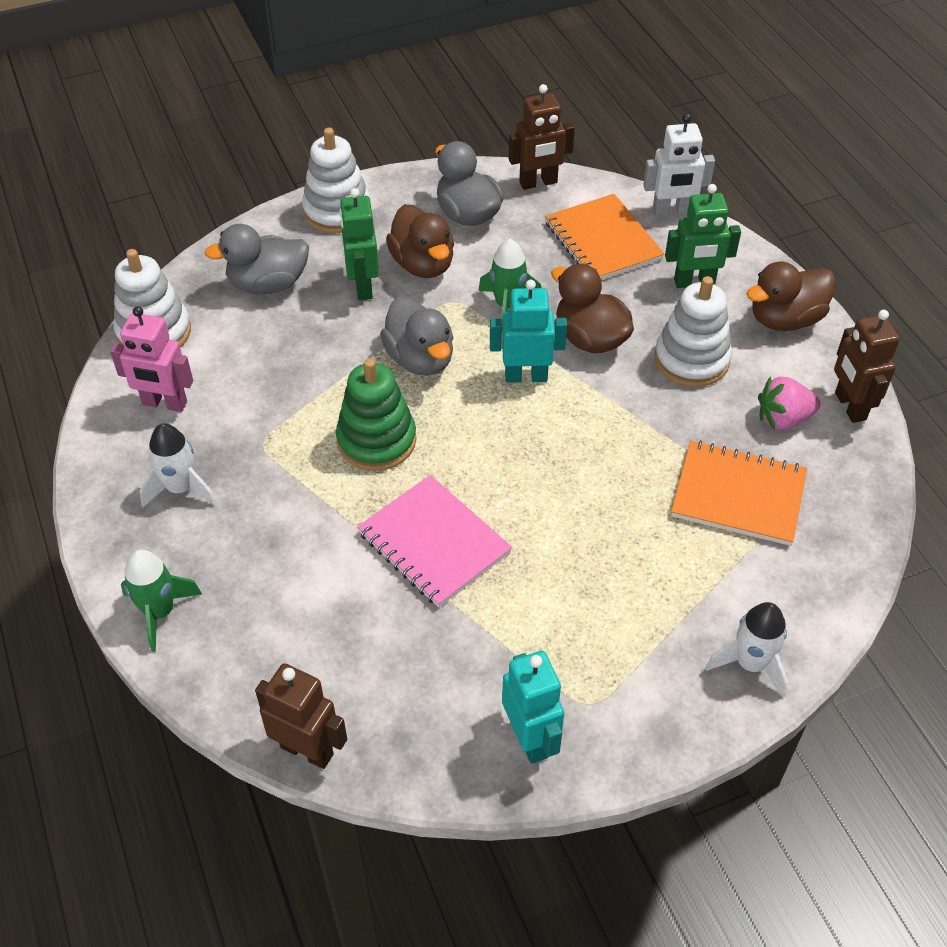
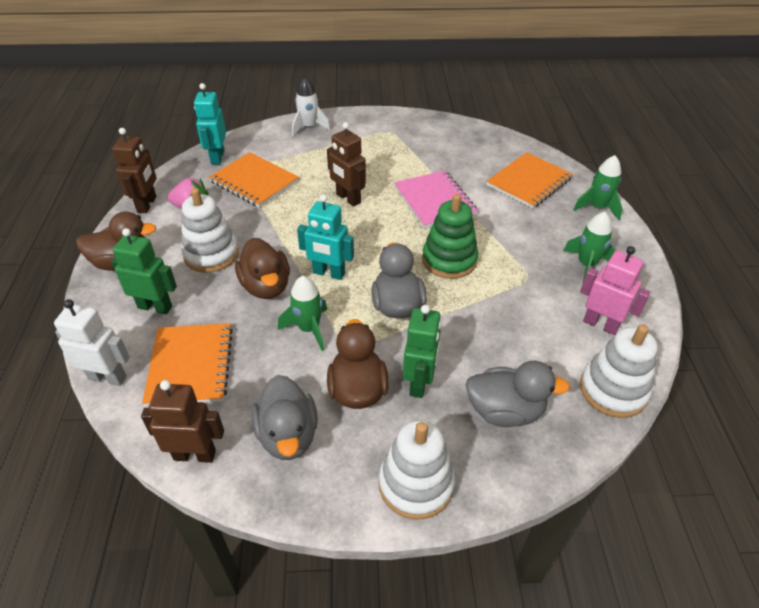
camera: 160 degrees left, 5 degrees down
white rocket [140,423,216,507] -> green rocket [563,212,615,284]
brown robot [255,663,347,769] -> brown robot moved to [327,122,366,207]
turquoise robot [502,651,564,764] -> turquoise robot moved to [194,83,226,165]
none -> orange notebook [486,152,573,209]

